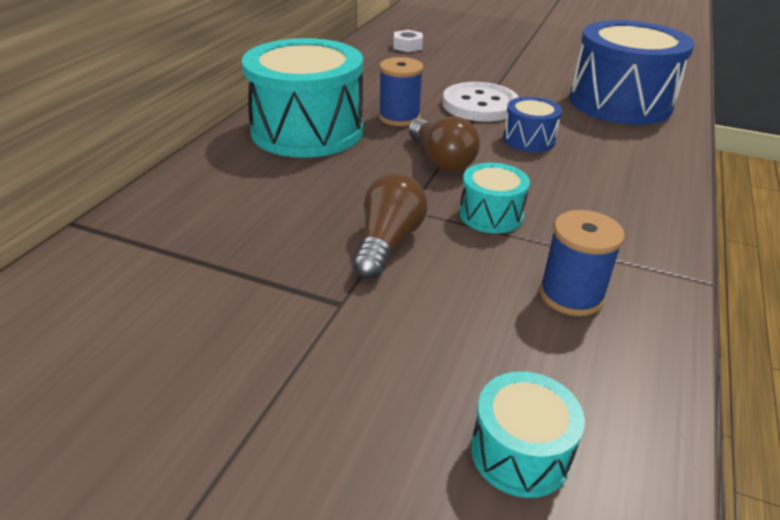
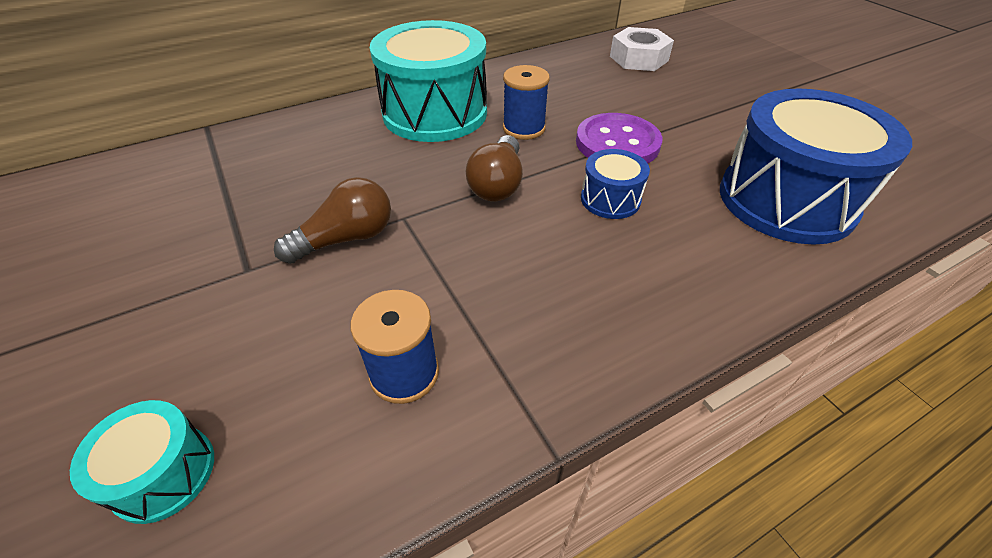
camera: 40 degrees right, 10 degrees up
white nut [393,30,423,52] -> white nut [610,27,674,71], size x1.65
white button [443,82,519,122] -> purple button [576,113,663,164]
turquoise drum [459,163,530,233] -> none

